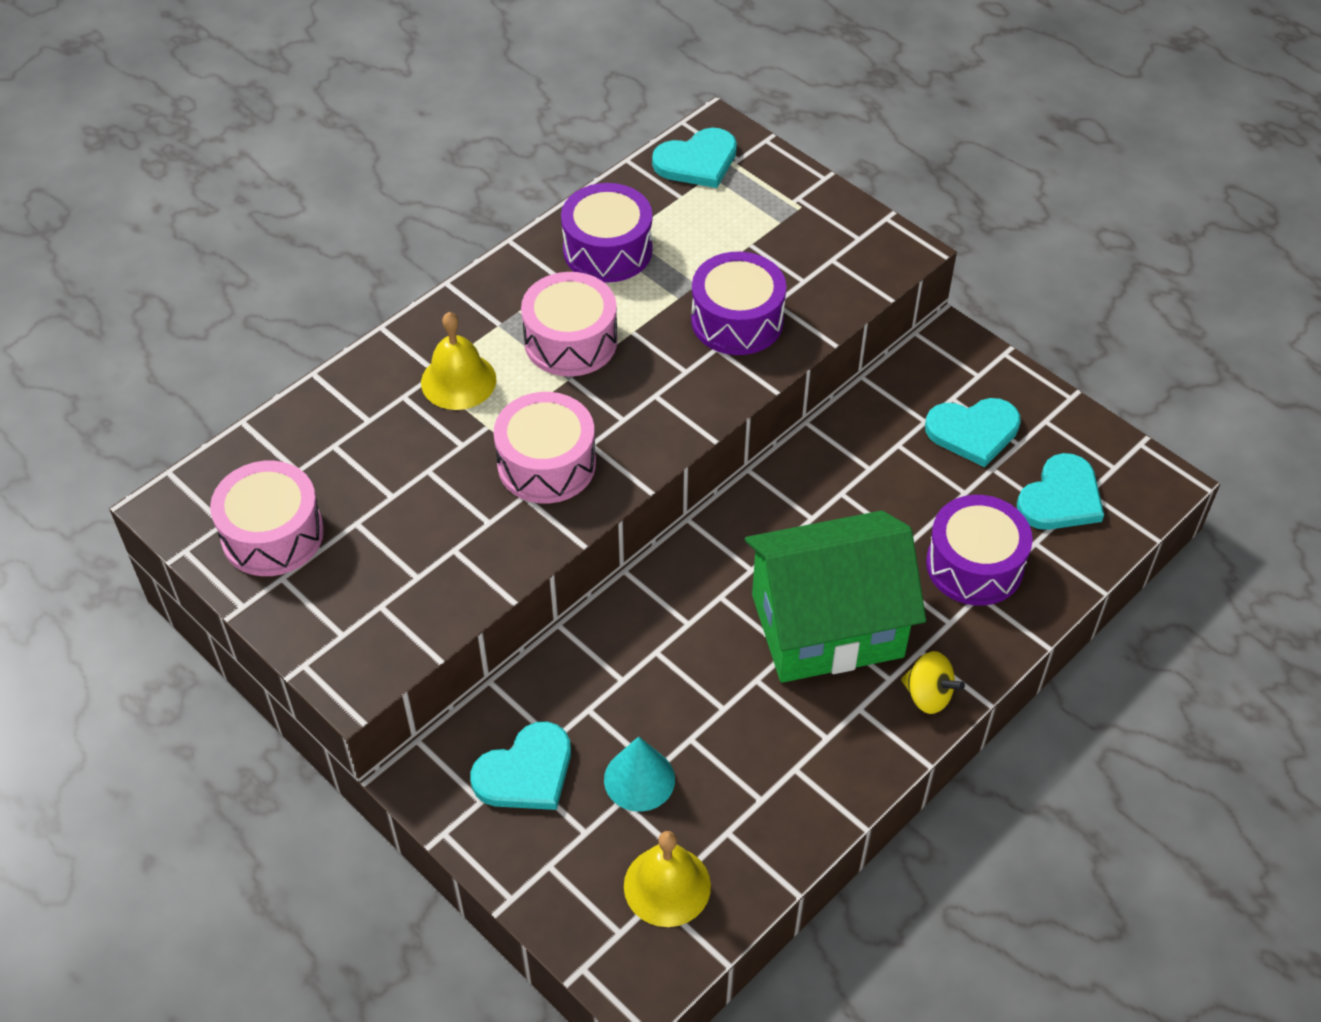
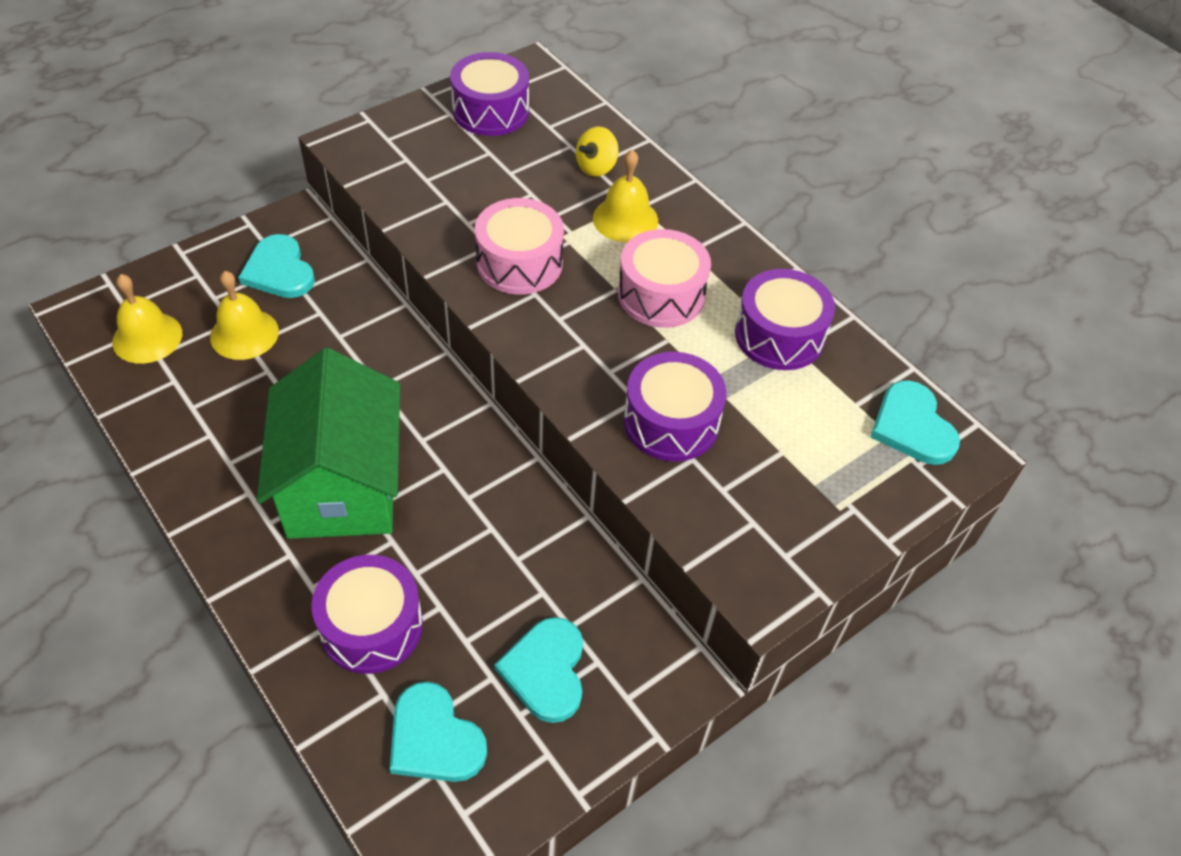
camera: 95 degrees right, 0 degrees up
pink drum [210,461,324,576] -> purple drum [450,52,529,136]
turquoise cone [604,736,675,812] -> yellow bell [210,271,279,360]
yellow spinning top [901,651,965,714] -> yellow spinning top moved to [576,126,619,177]

